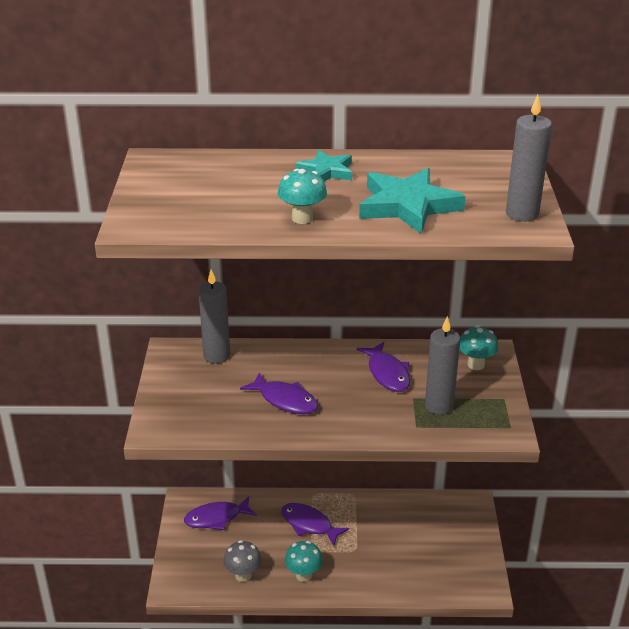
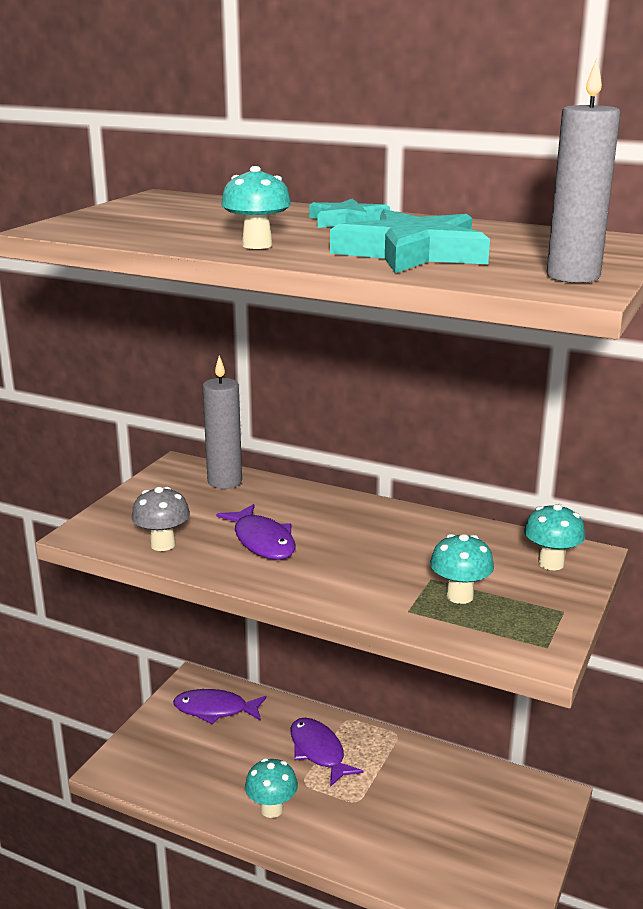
camera: 25 degrees right, 10 degrees down
grey mushroom [223,540,262,582] -> grey mushroom moved to [131,487,190,551]
purple fish [357,342,410,392] -> none
grey candle [425,316,460,415] -> turquoise mushroom [430,534,494,604]

